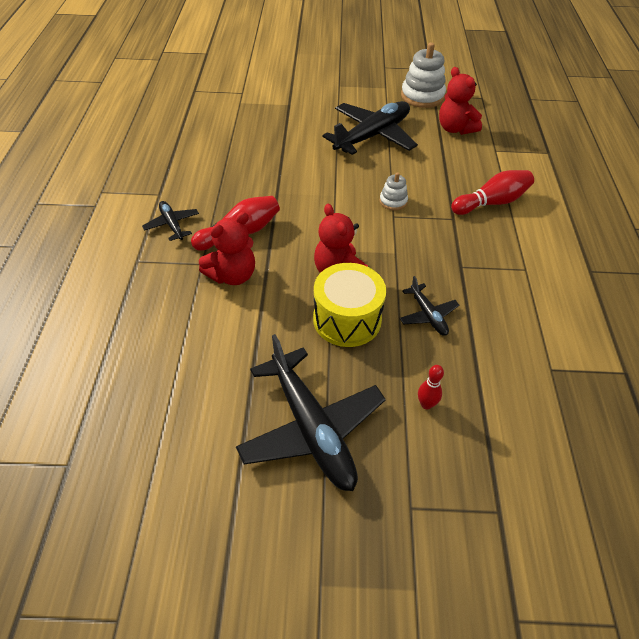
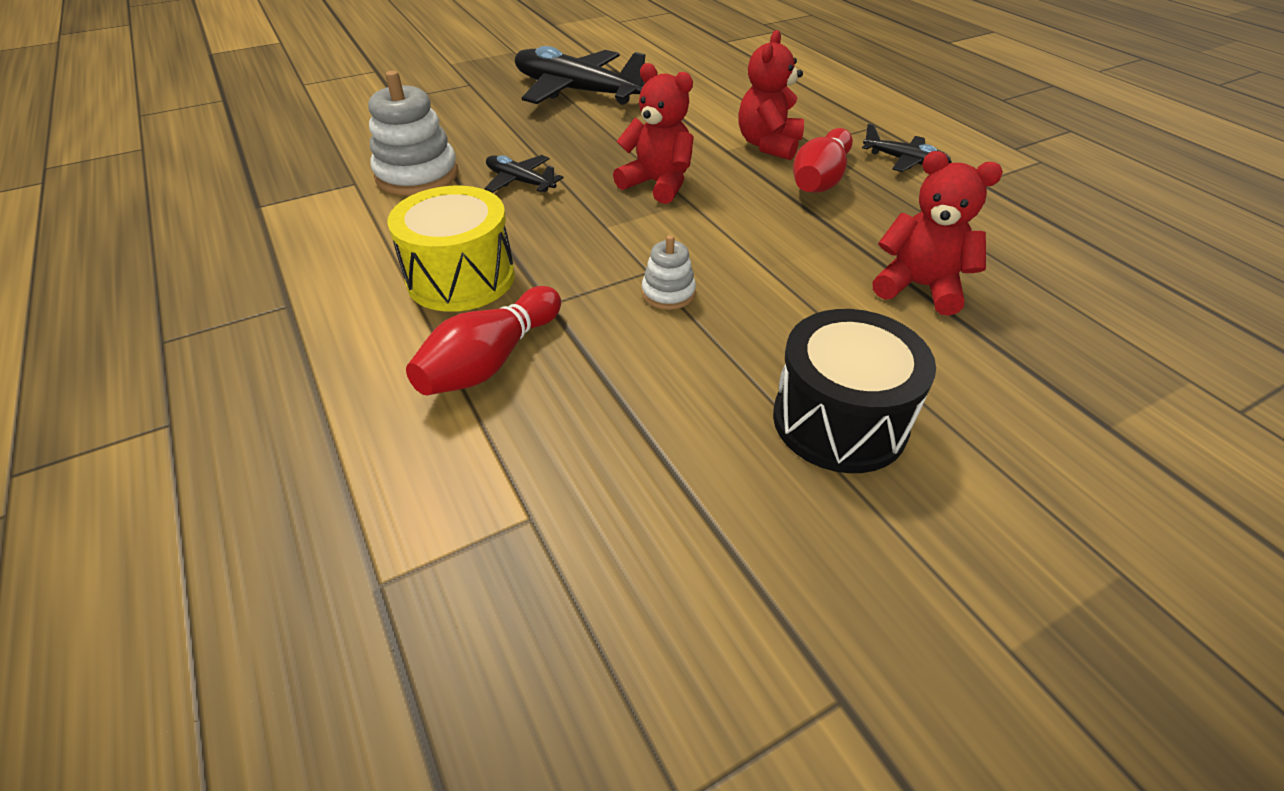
camera: 150 degrees right, 5 degrees down
yellow drum [313,263,386,347] -> yellow drum moved to [387,186,515,312]
black plane [323,101,418,155] -> black drum [773,309,936,473]
white stacking toy [401,43,446,108] -> white stacking toy moved to [368,71,458,195]
red bowling pin [418,365,444,409] -> none
red teddy bear [439,67,482,135] -> red teddy bear moved to [872,151,1003,316]

